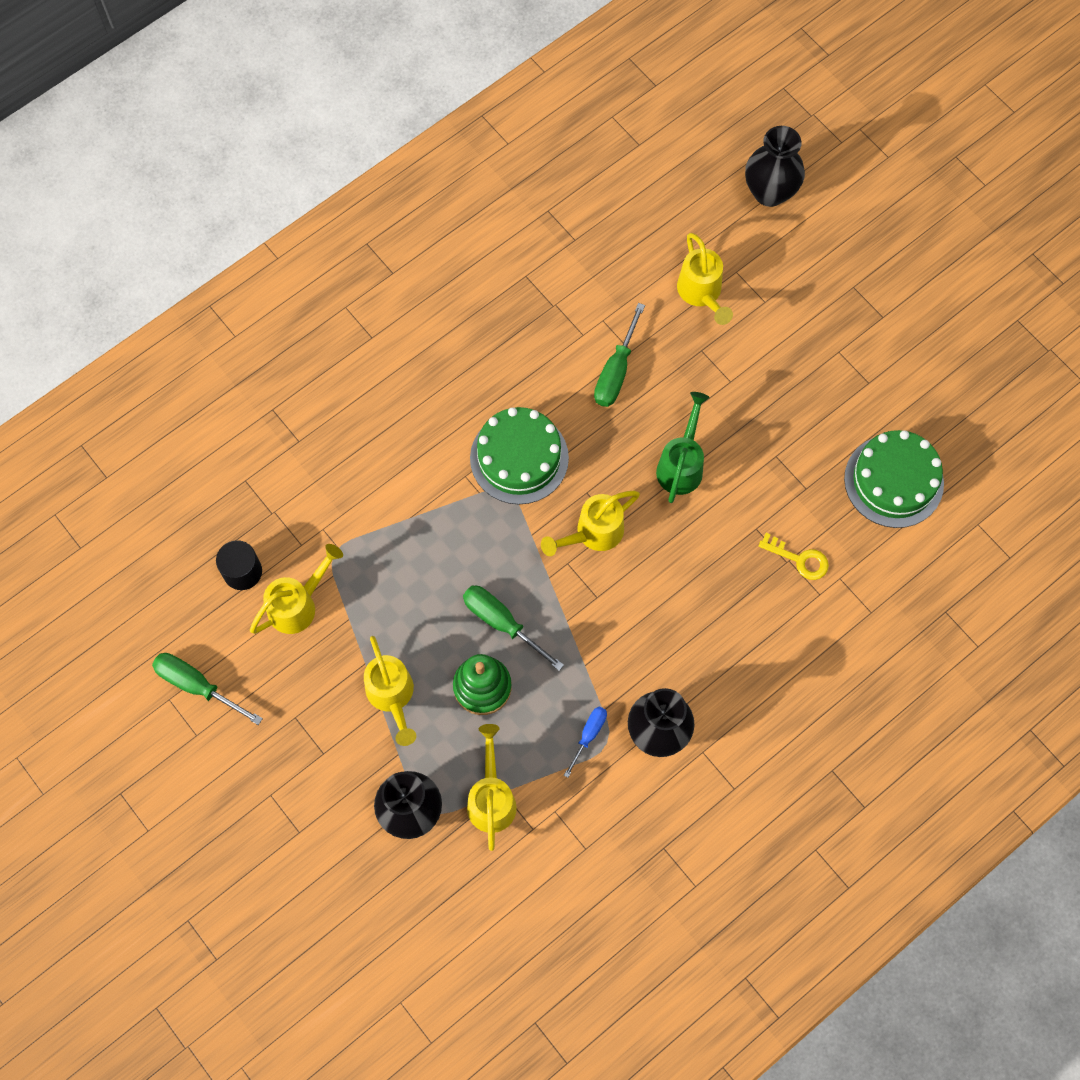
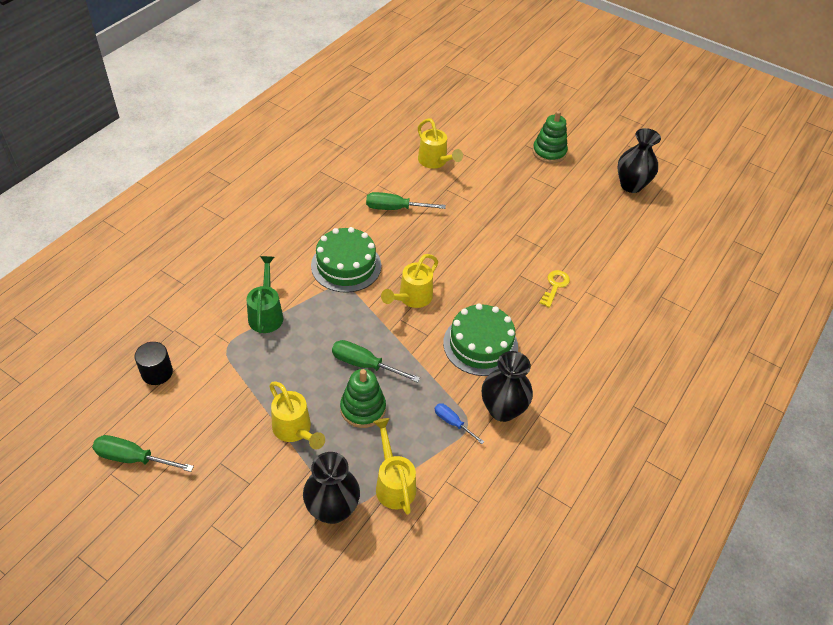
camera: 20 degrees left, 20 degrees down
yellow watering can [250,544,343,634] -> none
blue screwdriver [564,707,607,778] -> blue screwdriver turned 60 degrees counterclockwise [435,403,484,444]
green screwdriver [594,303,645,407] -> green screwdriver turned 90 degrees clockwise [366,192,446,210]
green watering can [656,392,710,503] -> green watering can moved to [247,256,283,333]
black vase [745,126,805,207] -> black vase moved to [617,128,661,193]
yellow key [758,533,829,580] -> yellow key turned 75 degrees counterclockwise [539,270,570,308]
green cake [844,430,944,528] -> green cake moved to [443,304,518,376]
none -> green stacking toy [532,111,568,163]

